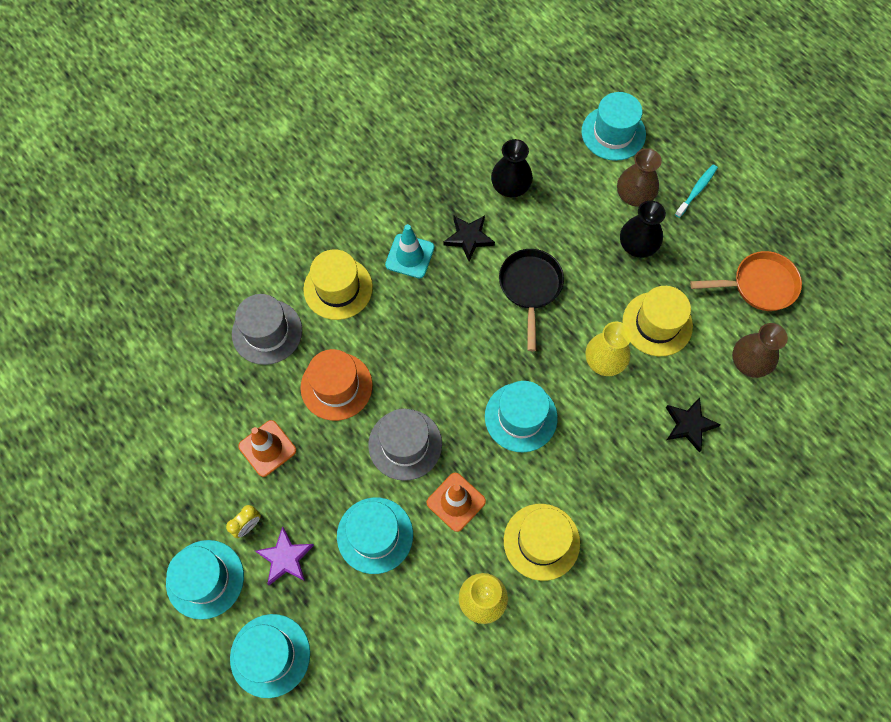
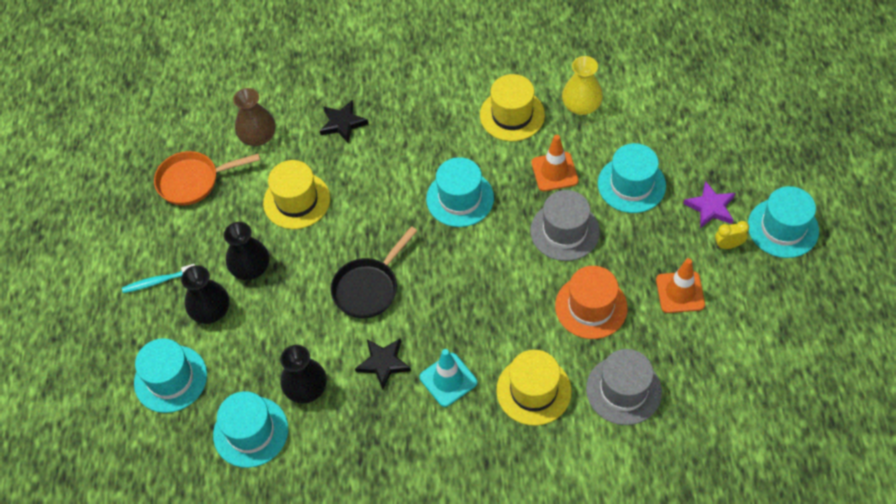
camera: 140 degrees left, 10 degrees down
turquoise hat [230,614,310,698] -> turquoise hat moved to [213,391,288,468]
yellow vase [585,322,632,376] -> none
brown vase [617,148,662,207] -> black vase [181,265,229,324]
orange pan [690,251,802,311] -> orange pan turned 45 degrees counterclockwise [154,151,260,205]

